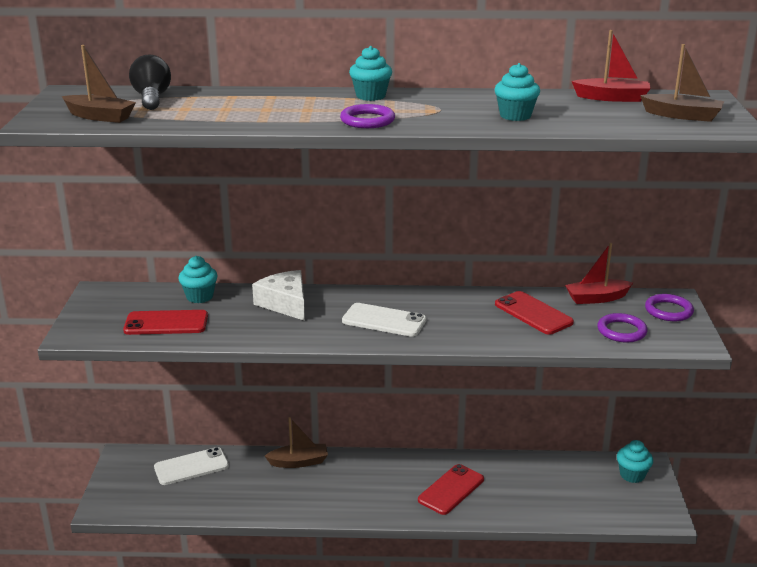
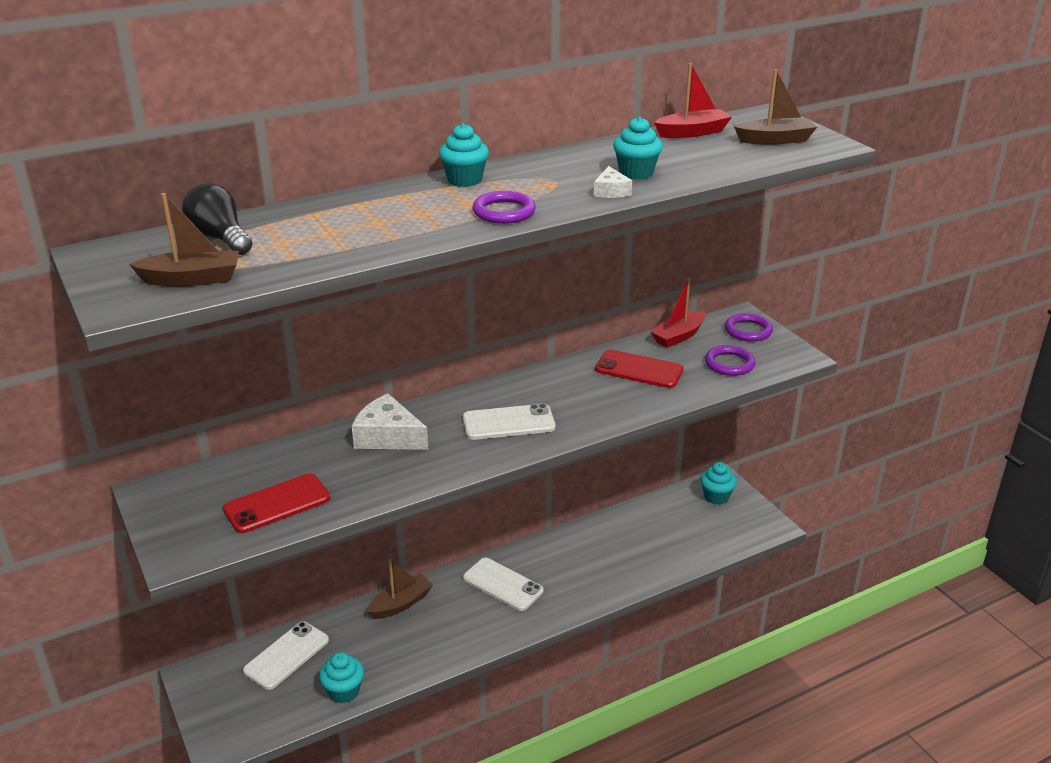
camera: 30 degrees left, 5 degrees up
turquoise cupcake [178,256,218,303] -> turquoise cupcake moved to [319,652,364,703]
red phone [418,464,484,515] -> none
none -> white phone [463,558,544,611]
none -> white cheese [594,166,632,198]

